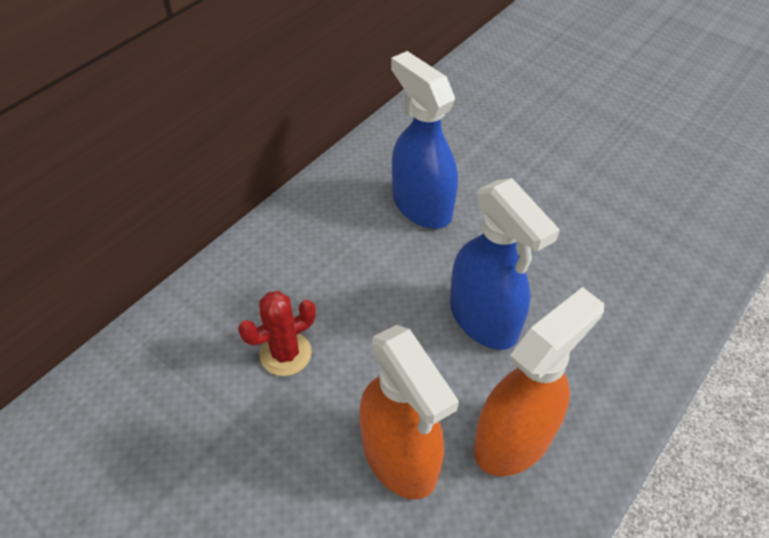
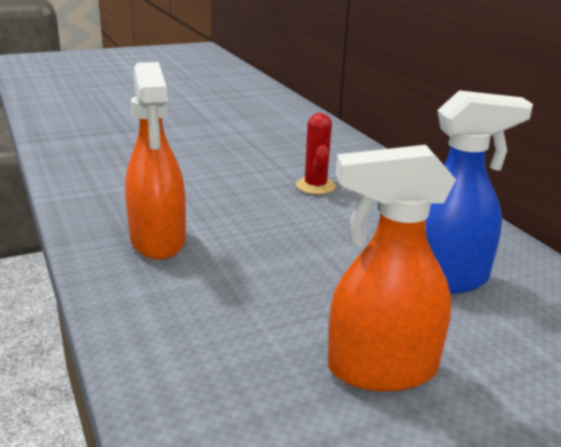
camera: 115 degrees right, 25 degrees down
orange spray bottle [359,325,459,499] -> orange spray bottle moved to [328,145,456,392]
blue spray bottle [450,178,560,350] -> none

